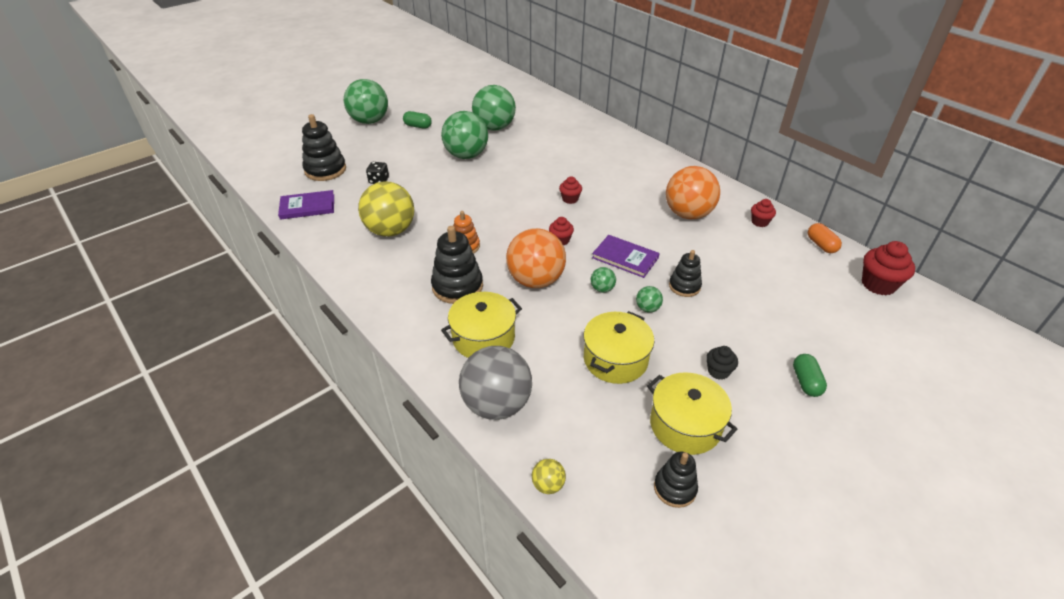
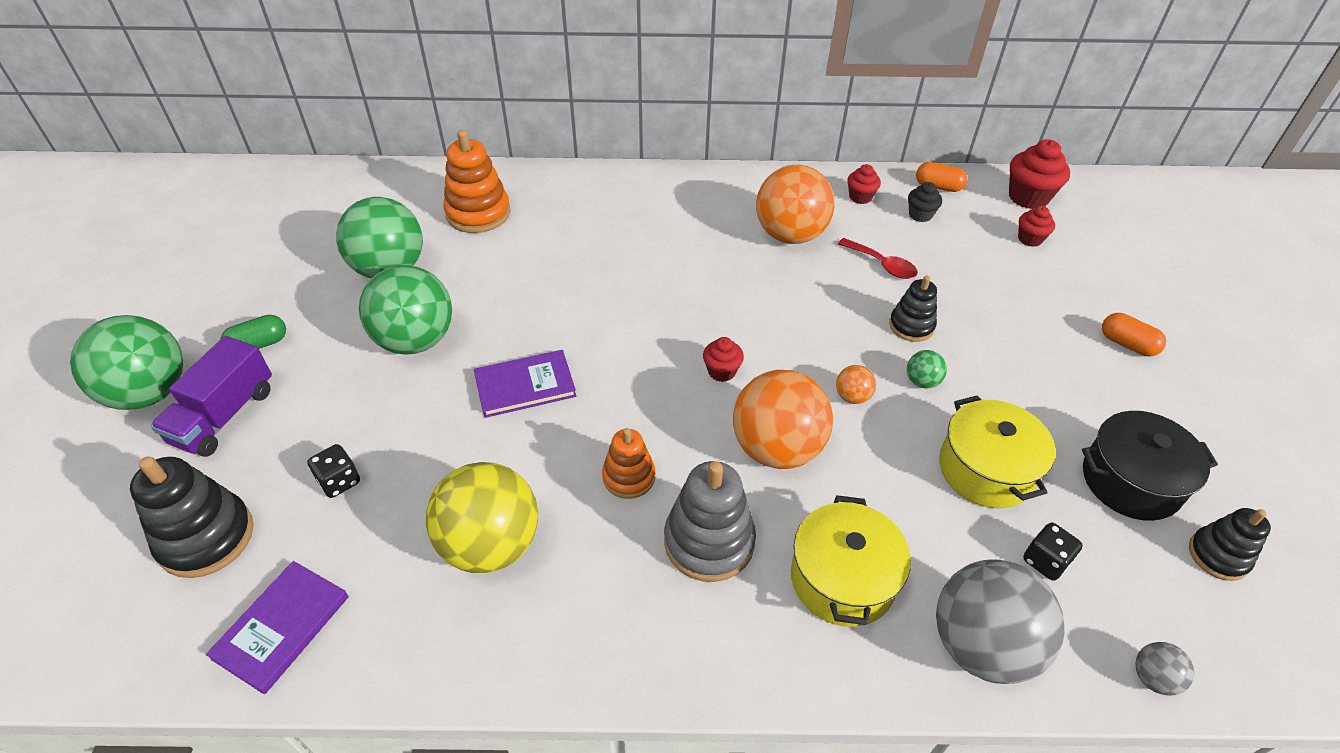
camera: 50 degrees left, 5 degrees up
black stacking toy [431,226,483,304] -> grey stacking toy [664,461,756,582]
yellow ball [532,459,566,494] -> grey ball [1135,642,1194,696]
red cupcake [559,176,582,204] -> red cupcake moved to [1018,206,1055,247]
green ball [591,267,616,293] -> orange ball [836,365,876,404]
purple book [592,235,660,278] -> purple book moved to [474,350,576,418]
yellow pot [647,372,738,455] -> black pot [1082,411,1218,521]
black cupcake [706,346,738,380] -> black cupcake moved to [908,182,942,222]
green capsule [793,354,827,397] -> orange capsule [1102,313,1166,356]
none -> purple truck [151,336,272,457]
none -> orange stacking toy [443,130,511,233]
none -> red spoon [838,238,918,279]
none -> black dice [1023,523,1083,581]

